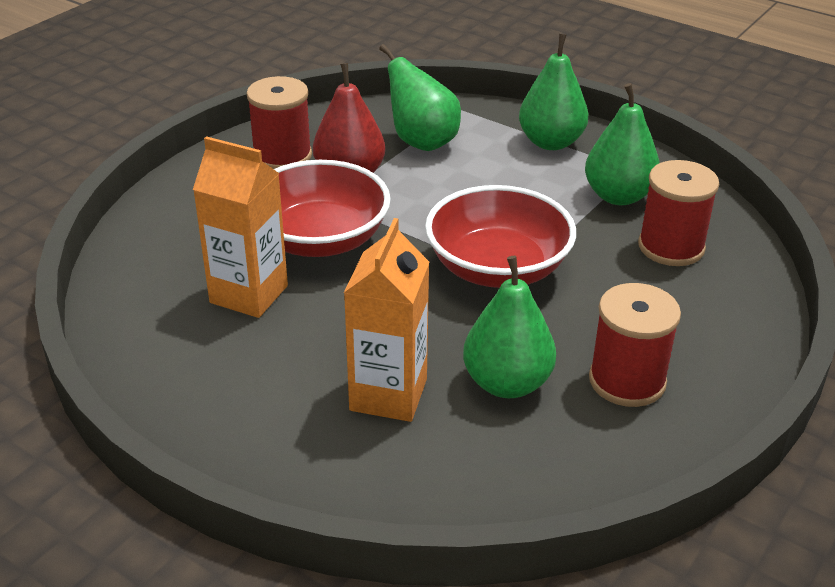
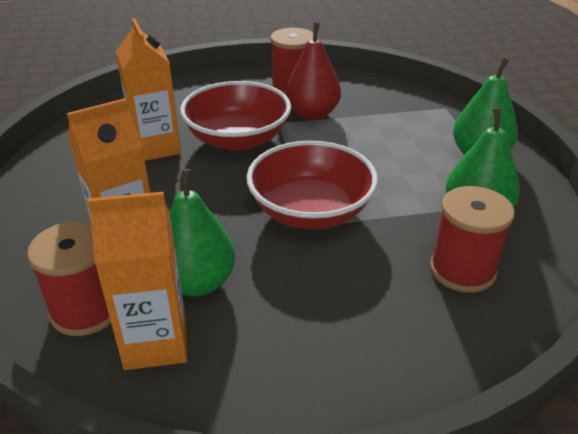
camera: 45 degrees right, 0 degrees up
green pear [379,44,461,151] -> none
red spool [589,283,681,407] -> red spool moved to [27,221,111,336]
none -> orange carton [87,192,187,370]

